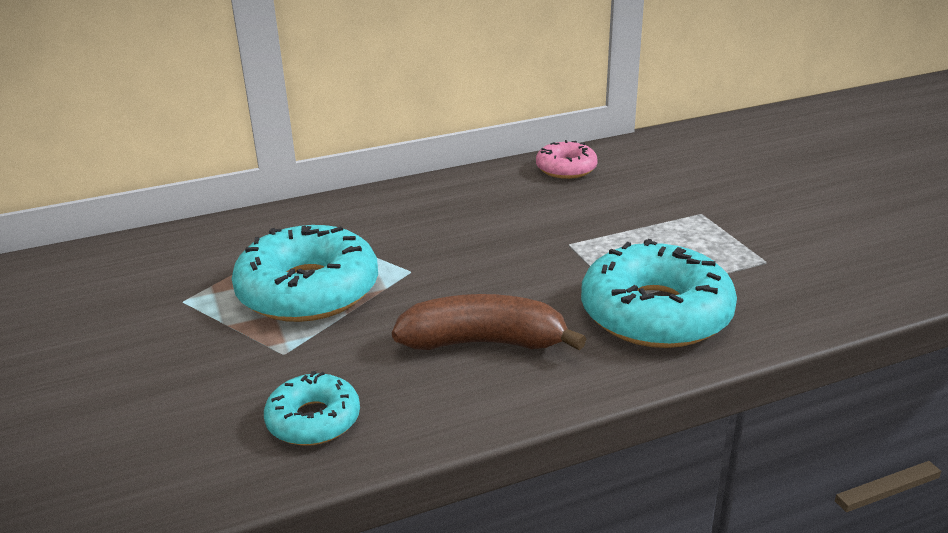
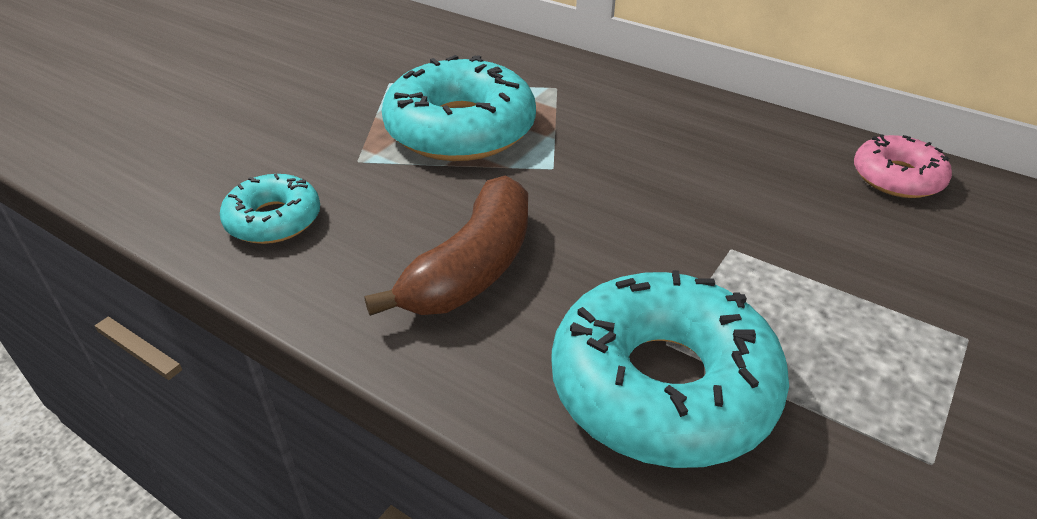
camera: 55 degrees right, 10 degrees up
brown banana [392,294,586,350] -> brown banana turned 60 degrees clockwise [365,175,528,316]

